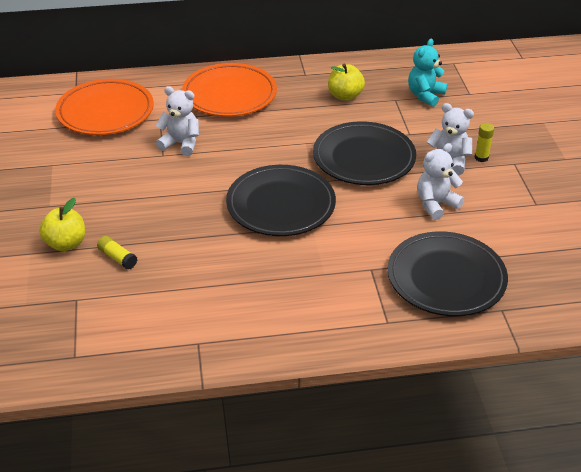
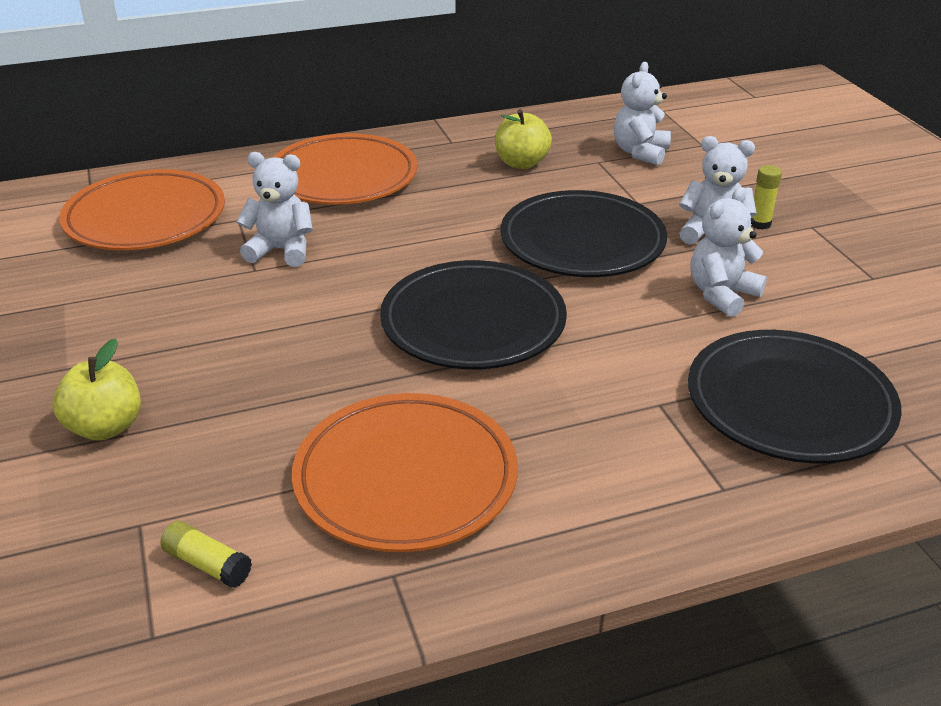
camera: 10 degrees left, 5 degrees down
yellow glue stick [97,236,137,270] -> yellow glue stick moved to [160,521,252,588]
turquoise teddy bear [408,39,447,107] -> white teddy bear [614,62,671,165]
none -> orange plate [292,393,518,552]

